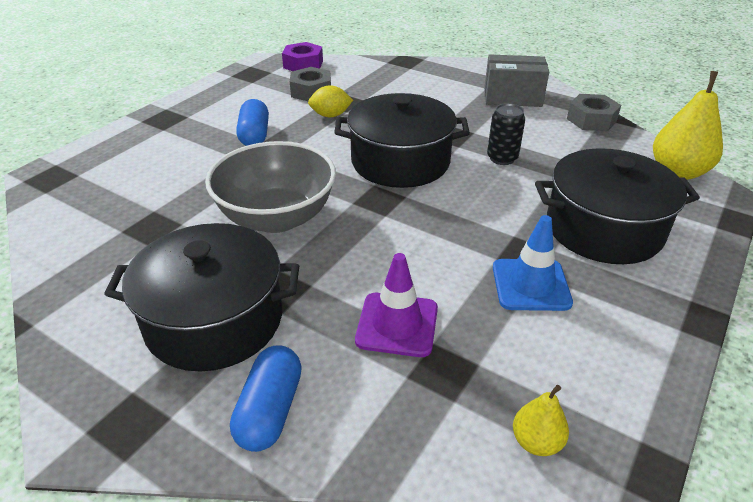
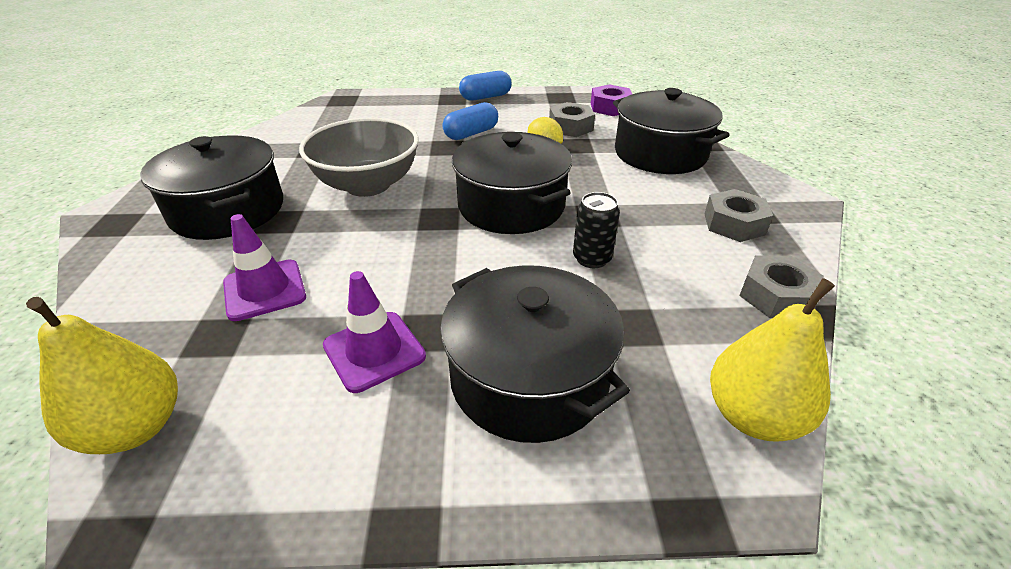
camera: 55 degrees right, 0 degrees up
blue capsule [230,345,302,452] -> blue capsule moved to [459,71,512,101]
grey box [484,54,549,107] -> grey nut [705,189,773,242]
blue traffic cone [493,215,573,311] -> purple traffic cone [323,271,426,393]
yellow pear [513,385,569,456] -> yellow pear [26,297,178,454], size x1.89
none -> black pot [613,88,729,174]

